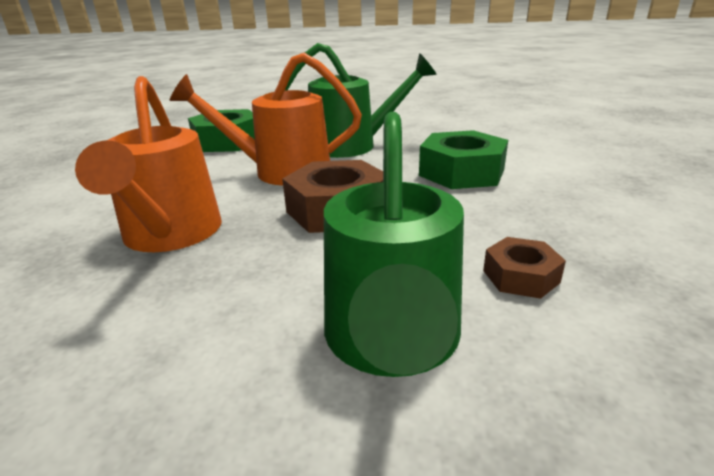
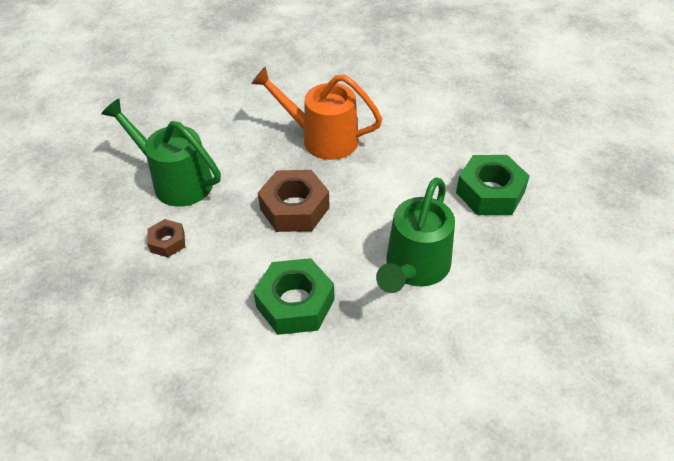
camera: 120 degrees right, 20 degrees up
orange watering can [170,53,362,186] -> none

